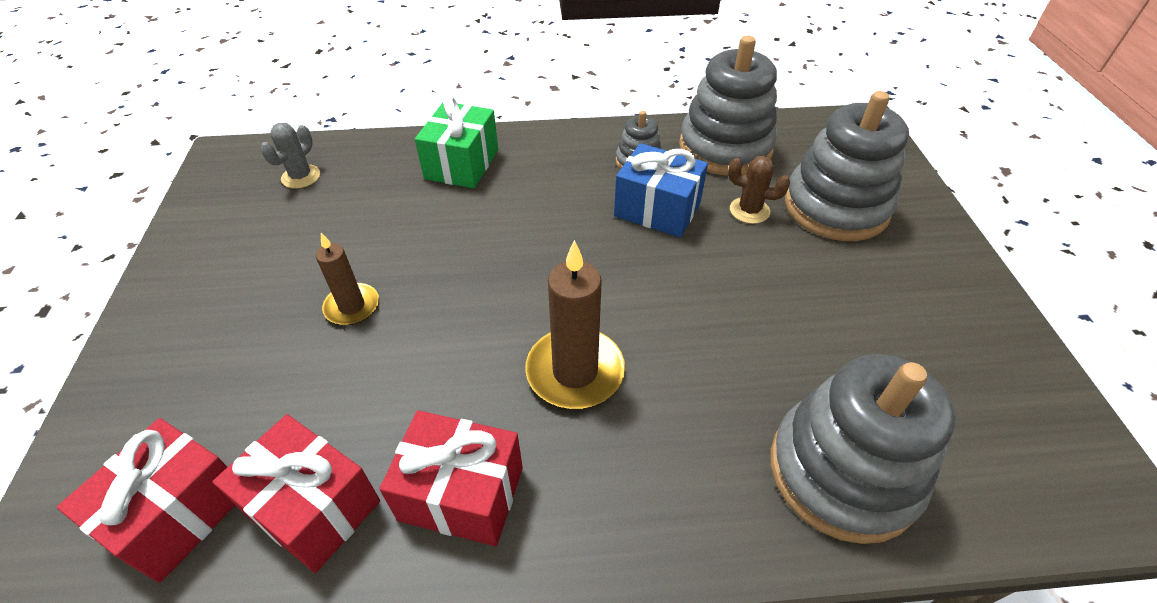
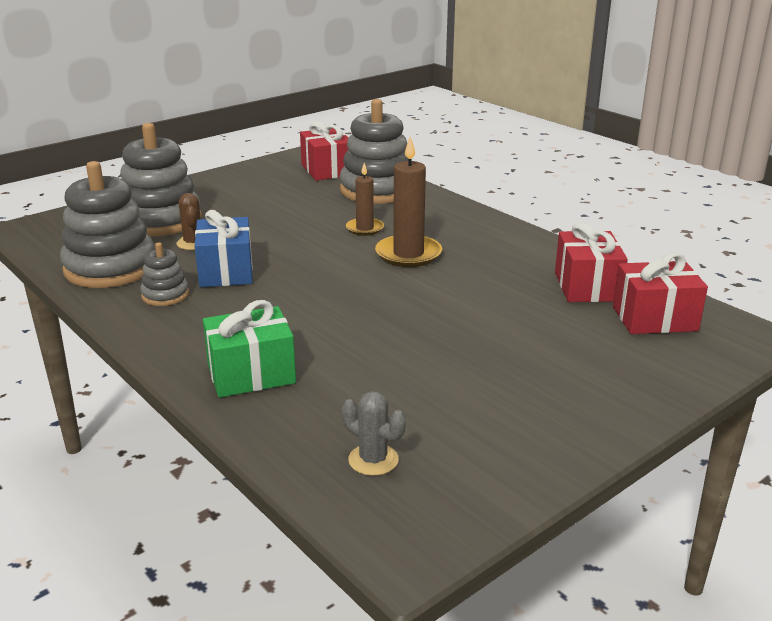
camera: 125 degrees left, 20 degrees down
grey cactus [260,123,320,189] -> grey cactus turned 45 degrees clockwise [342,391,406,476]
brown candle [316,233,379,325] -> brown candle moved to [346,163,384,236]
red gift [379,410,523,546] -> red gift moved to [300,121,348,181]

